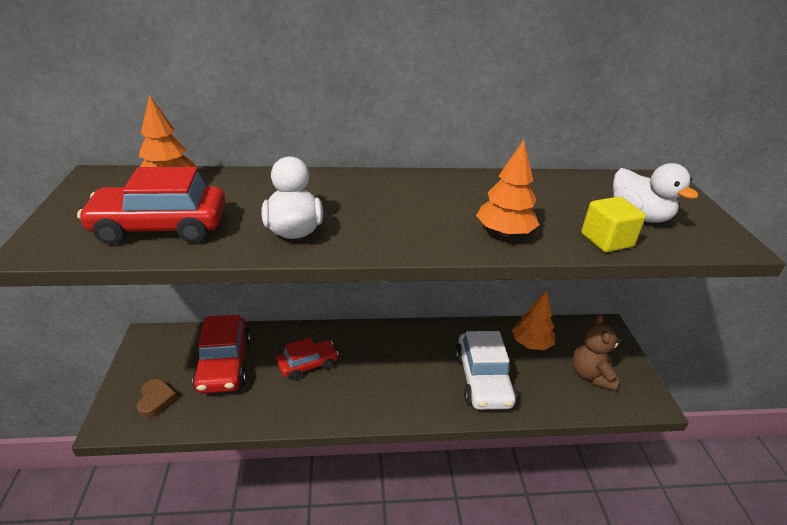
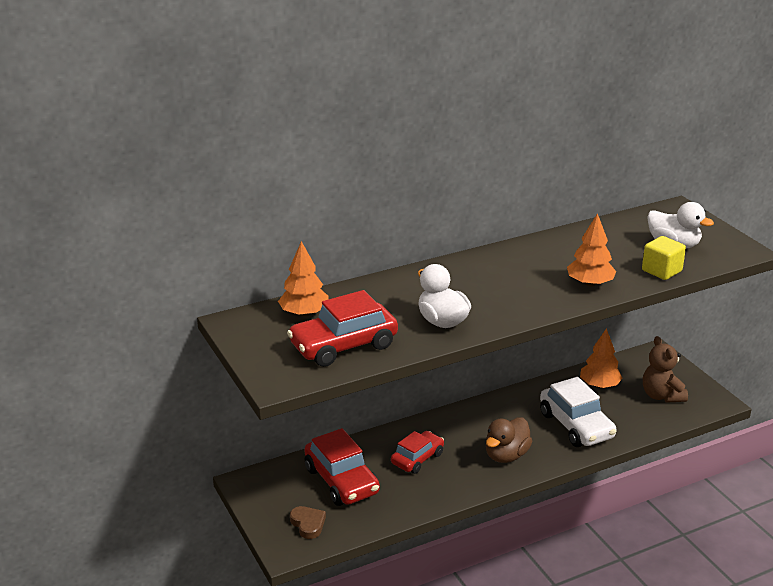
camera: 20 degrees left, 5 degrees down
none -> brown duck [486,417,532,463]

